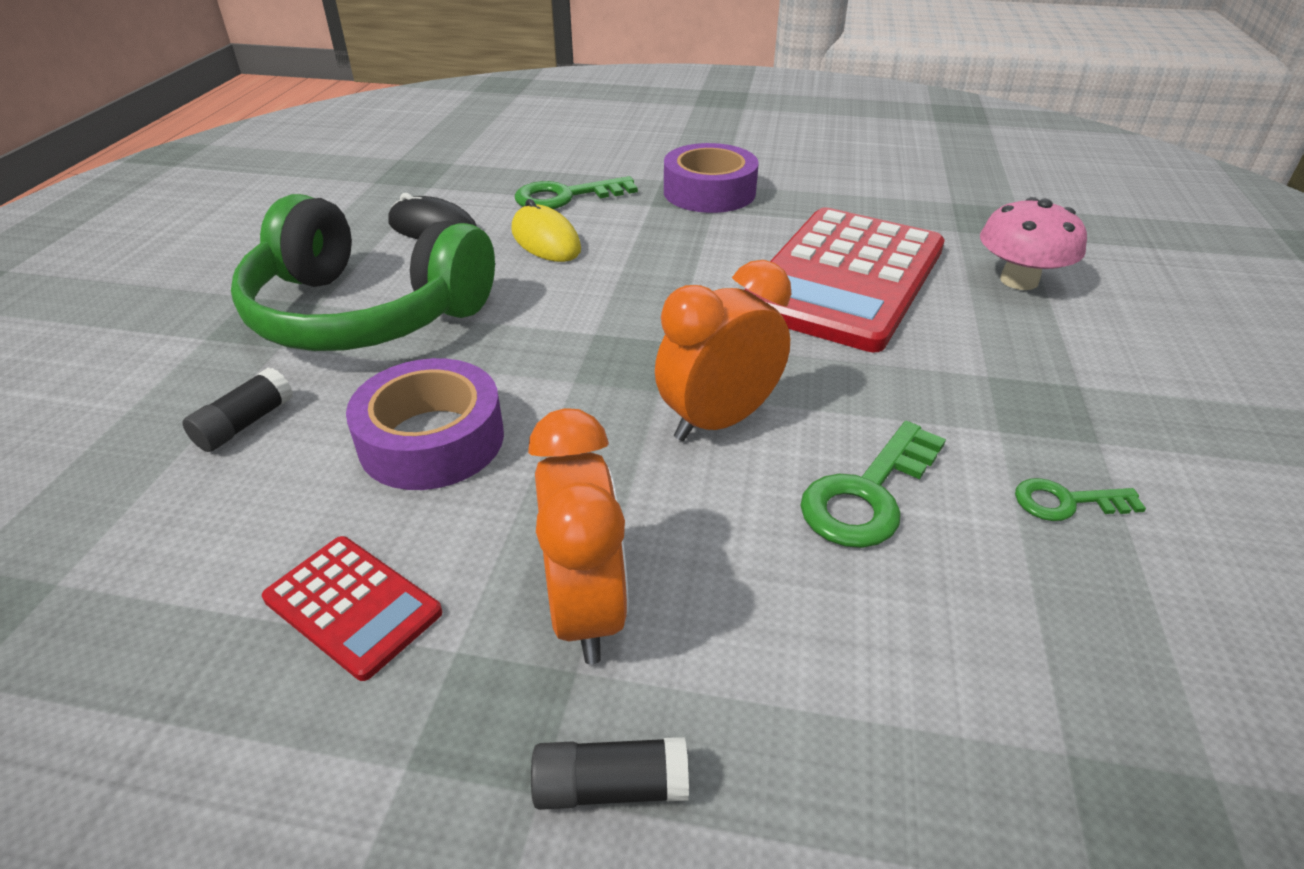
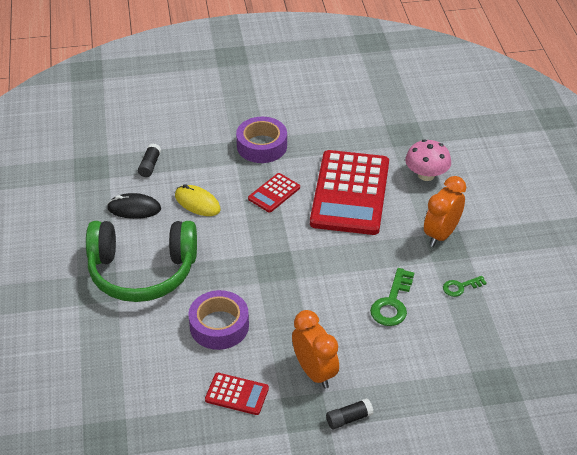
camera: 20 degrees left, 5 degrees up
black glue stick [182,368,293,452] -> black glue stick moved to [138,144,161,177]
green key [515,176,638,209] -> none
orange clock [655,260,791,441] -> orange clock moved to [424,176,466,247]
none -> red calculator [248,173,300,213]

